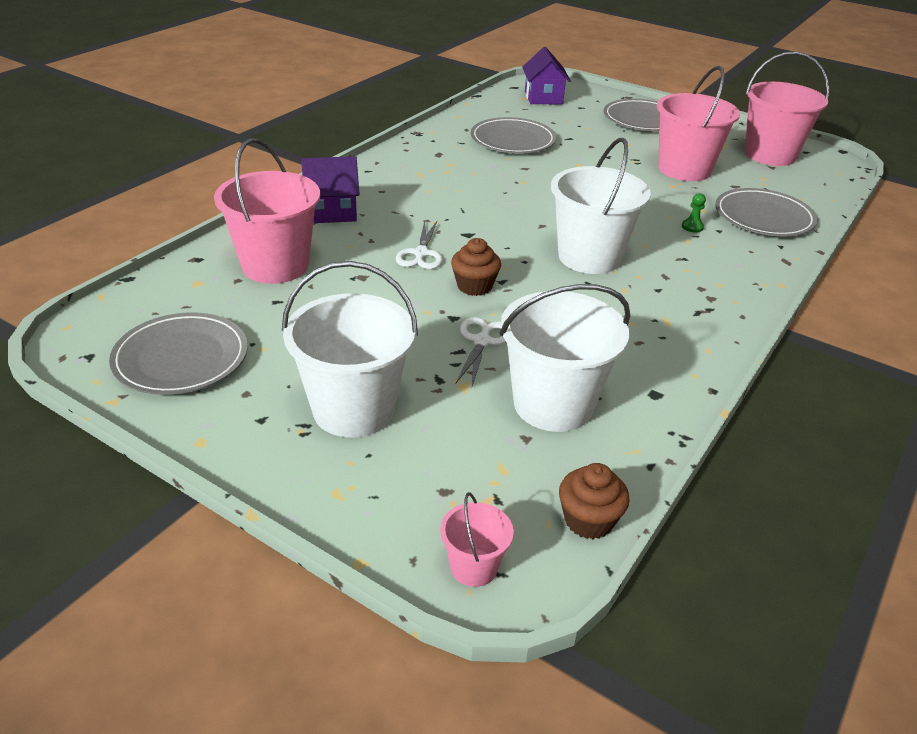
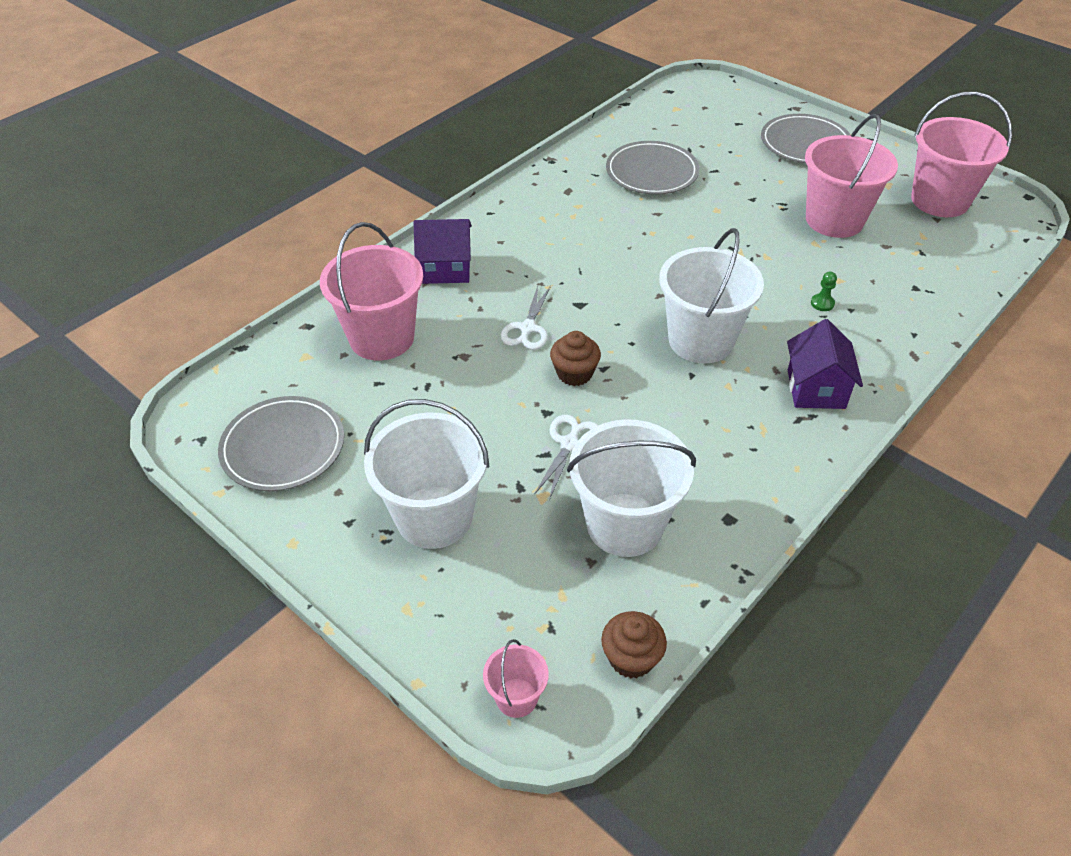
camera: 10 degrees right, 10 degrees up
purple house [522,47,571,104] -> purple house moved to [787,319,863,409]
grey plate [715,188,818,236] -> none

